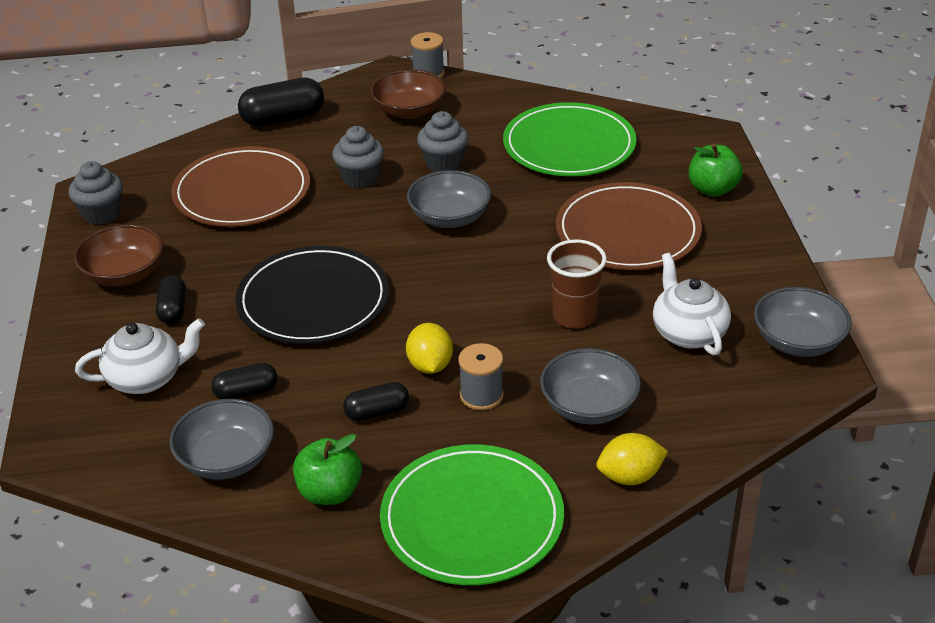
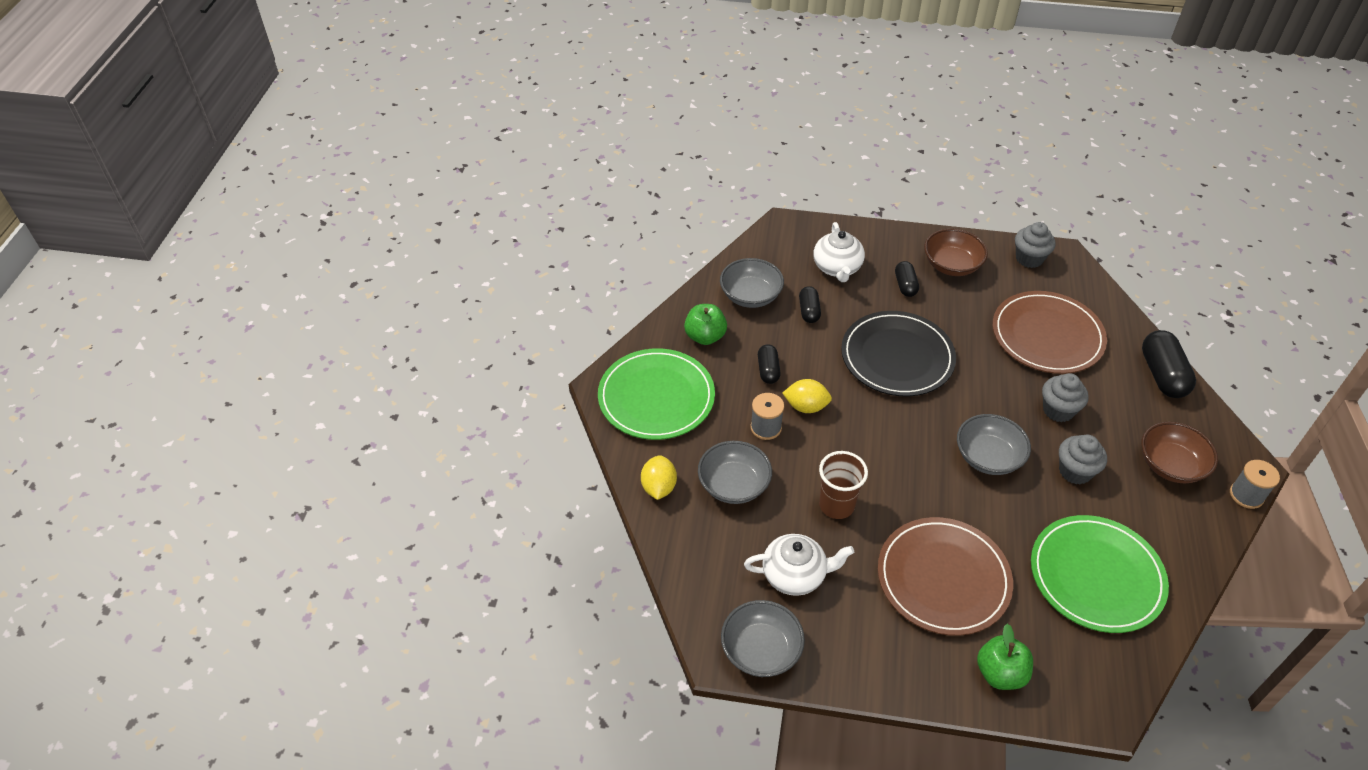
camera: 105 degrees right, 10 degrees up
black capsule [156,275,186,324] -> black capsule turned 75 degrees clockwise [895,261,919,297]

